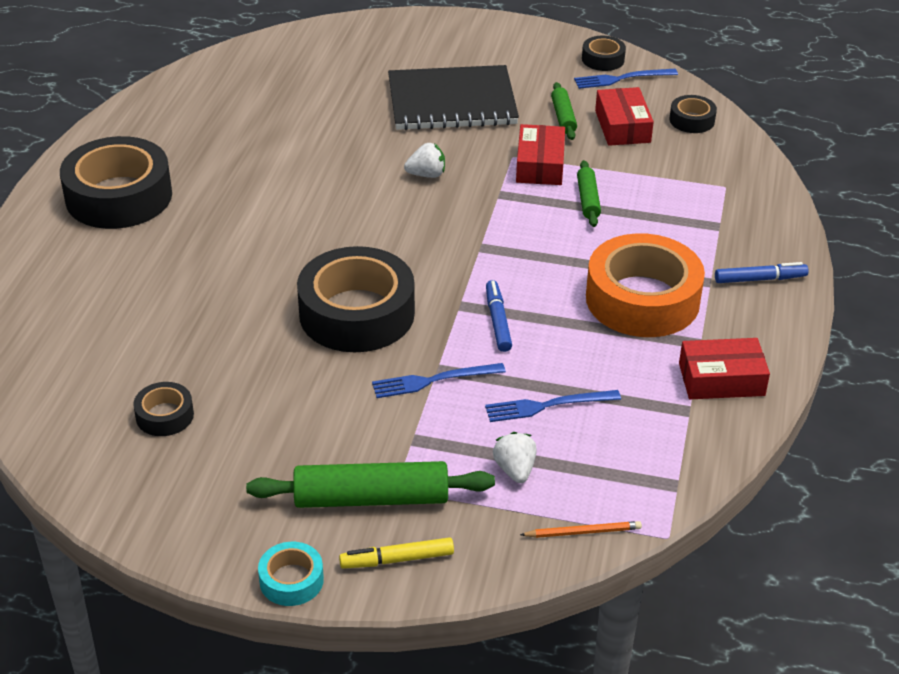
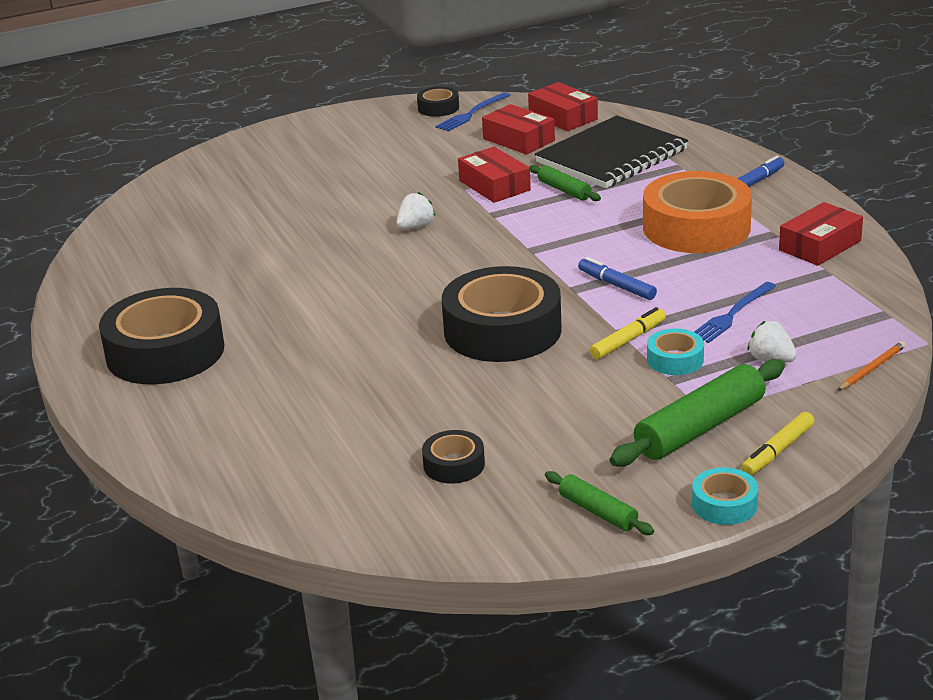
camera: 35 degrees left, 10 degrees down
blue fork [372,363,506,398] -> yellow marker [590,307,666,359]
black notebook [388,65,519,130] -> black notebook moved to [535,115,688,188]
green rolling pin [551,82,577,140] -> green rolling pin moved to [545,471,654,535]
black tape [669,95,717,133] -> red box [528,82,598,131]
none -> turquoise tape [647,329,704,375]

